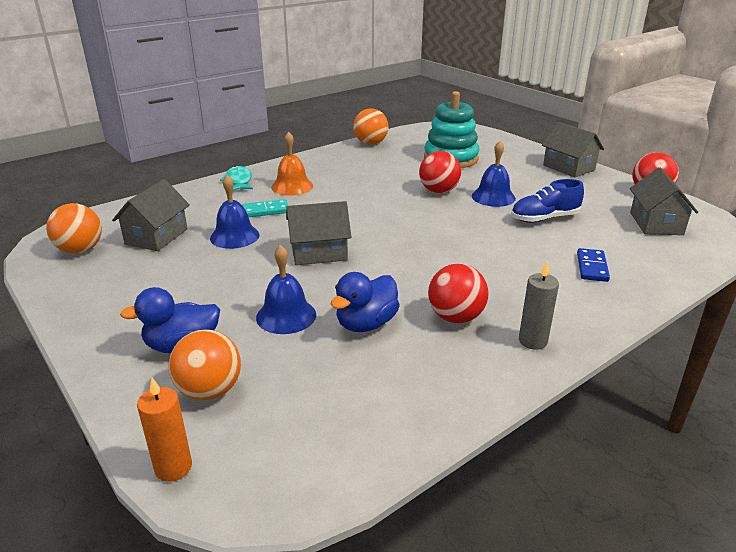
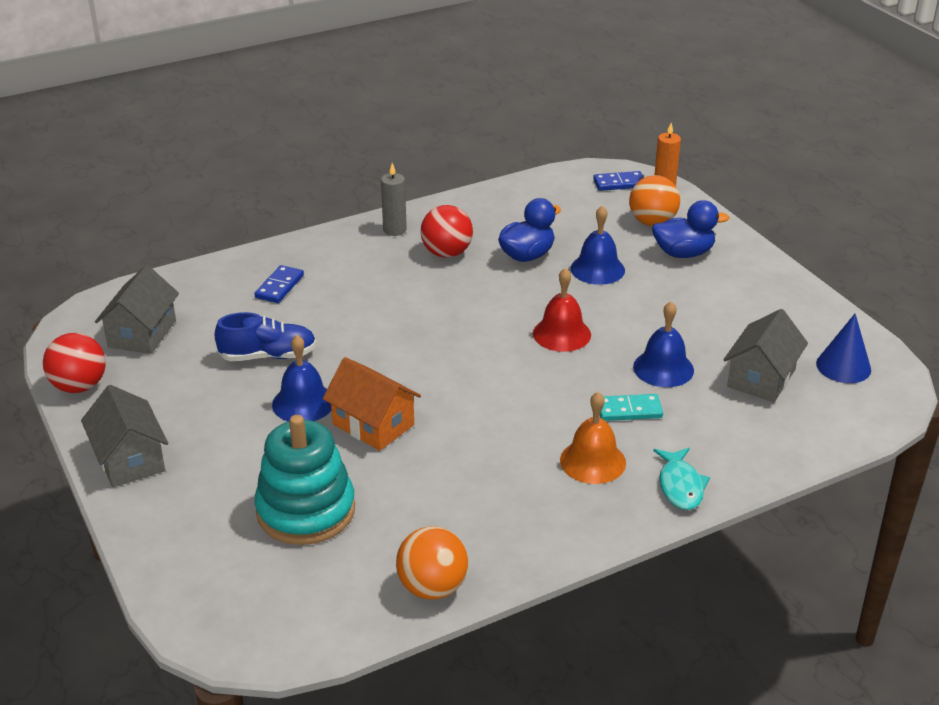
camera: 170 degrees left, 5 degrees up
orange ball [46,203,102,254] -> blue cone [816,314,871,383]
grey house [286,201,351,265] -> red bell [533,268,591,352]
red ball [419,151,461,193] -> orange house [323,357,421,451]
none -> blue domino [593,171,644,191]

